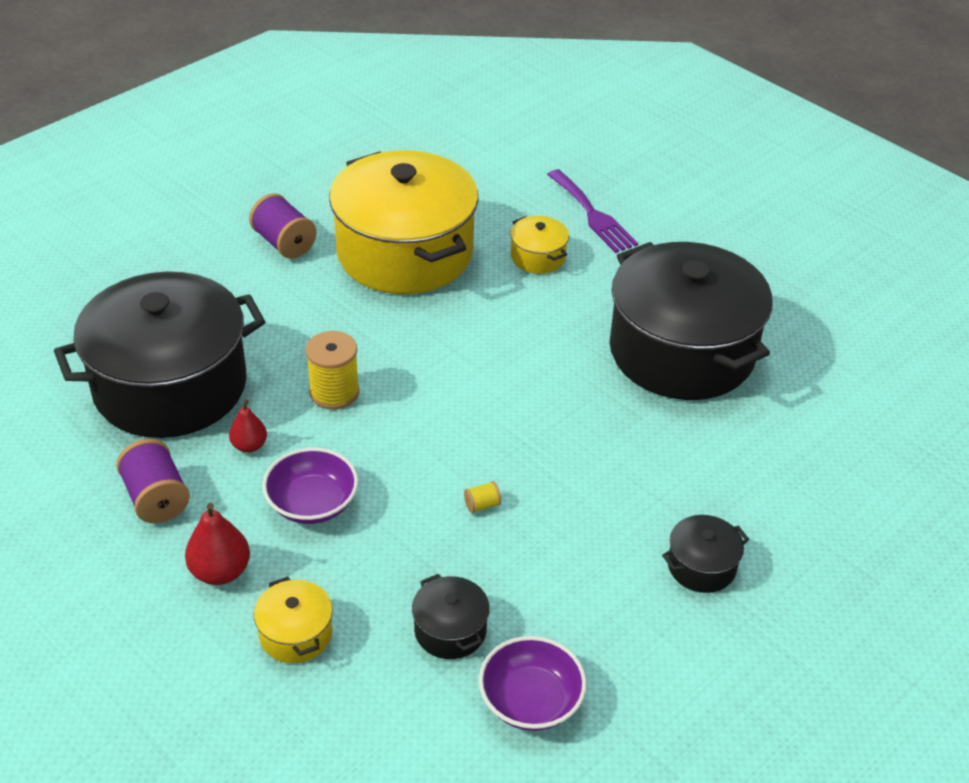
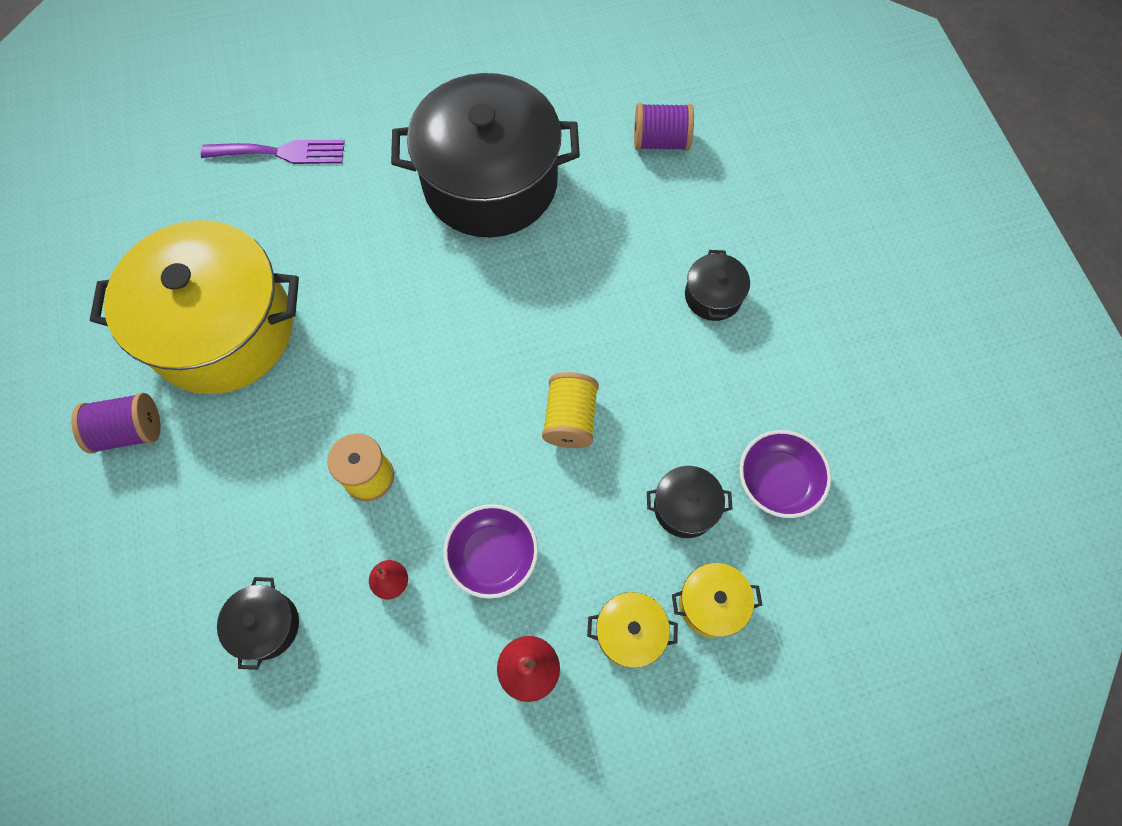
camera: 60 degrees left, 25 degrees up
black pot [54,271,265,438] -> black pot [217,577,299,670], size x0.40
purple spool [116,439,190,523] -> purple spool moved to [634,103,694,151]
yellow spool [464,481,501,513] -> yellow spool [542,372,599,448], size x2.17
yellow pot [510,216,569,274] -> yellow pot moved to [672,563,762,638]

